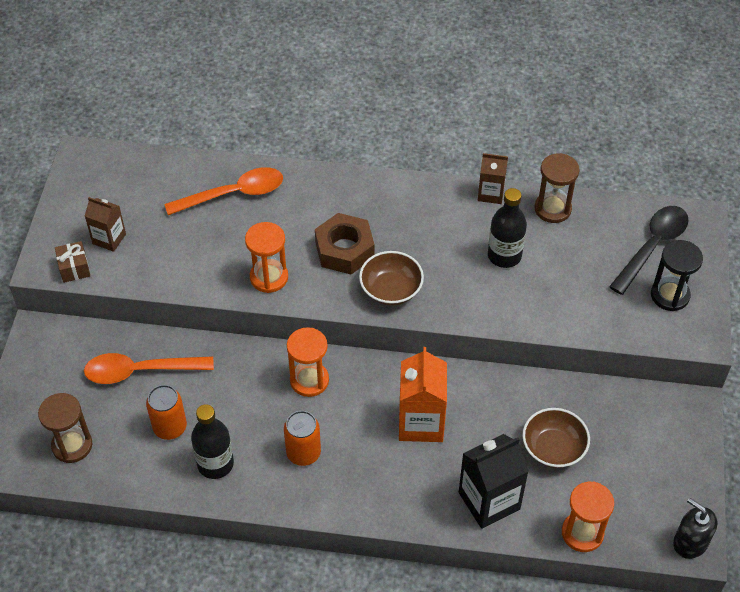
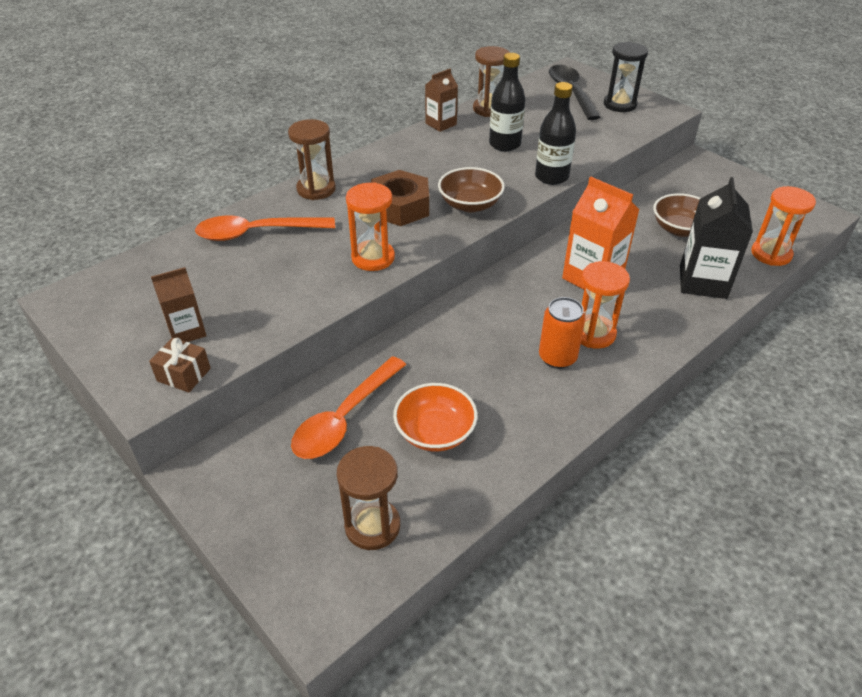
camera: 50 degrees left, 10 degrees down
orange can [146,385,187,440] -> orange bowl [393,383,478,452]
orange spoon [164,167,283,215] -> orange spoon turned 120 degrees counterclockwise [195,215,335,241]
black bottle [191,404,234,479] -> black bottle moved to [535,82,576,185]
orange hourglass [287,327,329,397] -> orange hourglass moved to [581,261,630,349]
black soap dispenser [673,498,718,559] -> none
none -> brown hourglass [288,119,336,200]

